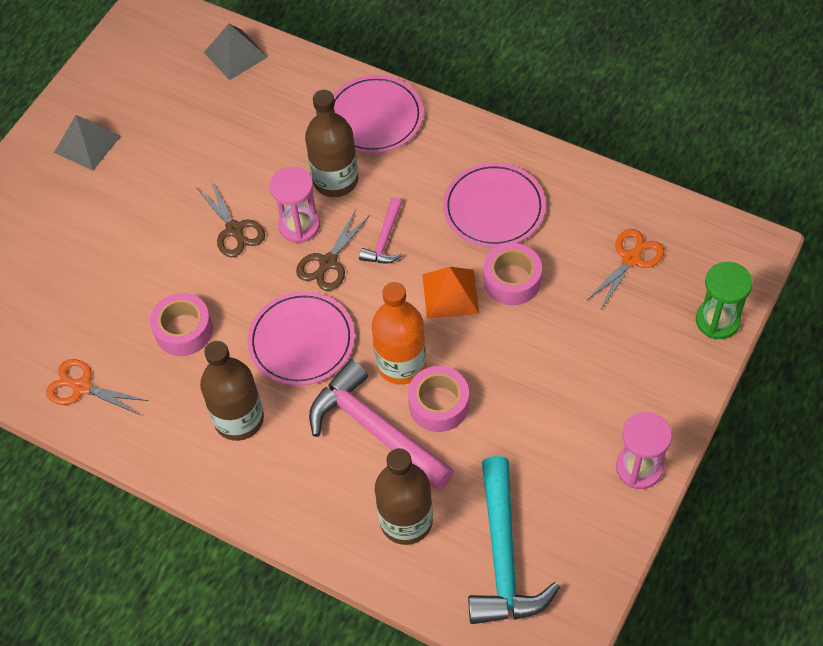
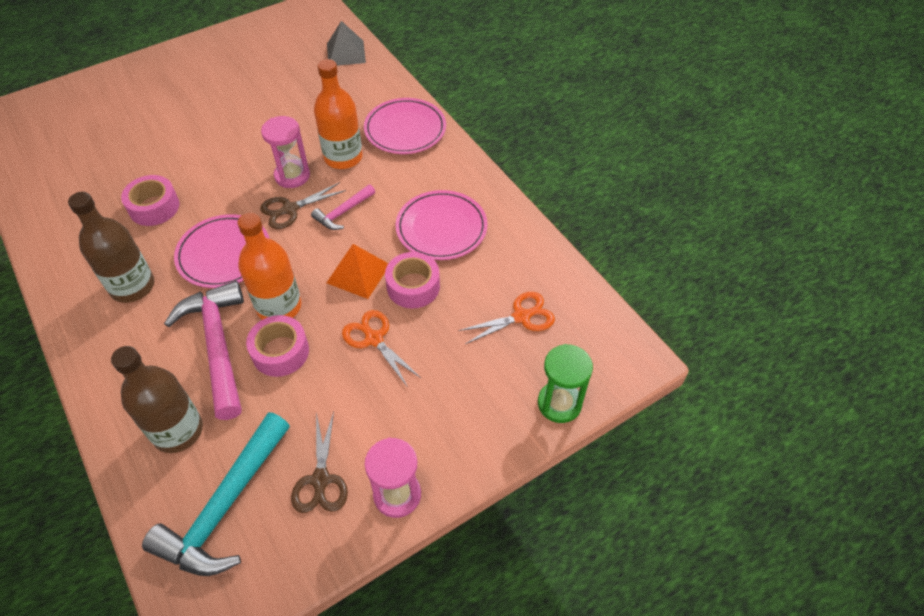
camera: 25 degrees right, 5 degrees down
orange scissors [46,359,149,415] -> orange scissors moved to [342,310,422,386]
grey pyramid [54,115,121,171] -> none
brown scissors [197,181,265,257] -> brown scissors moved to [291,412,348,513]
brown bottle [305,90,358,197] -> orange bottle [314,59,363,169]

